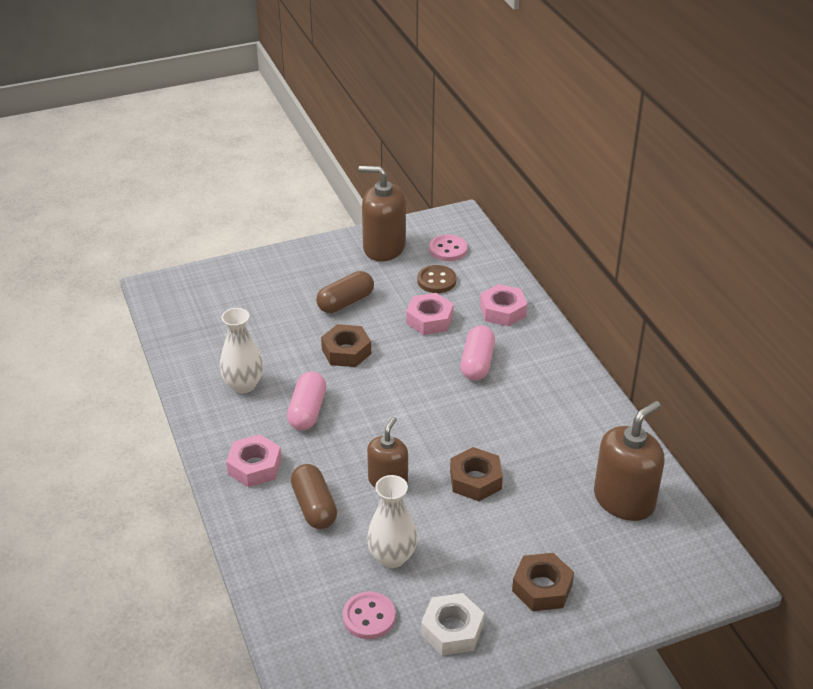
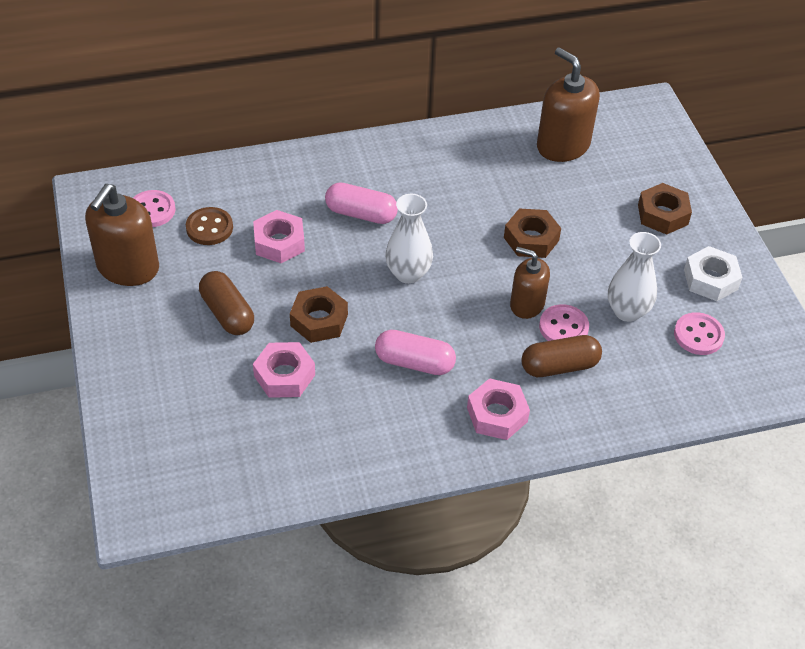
camera: 85 degrees left, 10 degrees up
white vase [220,308,263,394] -> white vase moved to [385,194,433,284]
pink nut [480,284,527,327] -> pink nut moved to [253,342,315,398]
none -> pink button [539,304,589,341]

